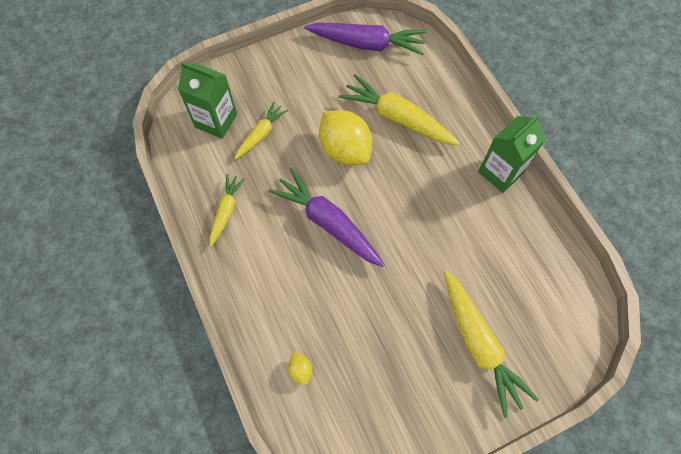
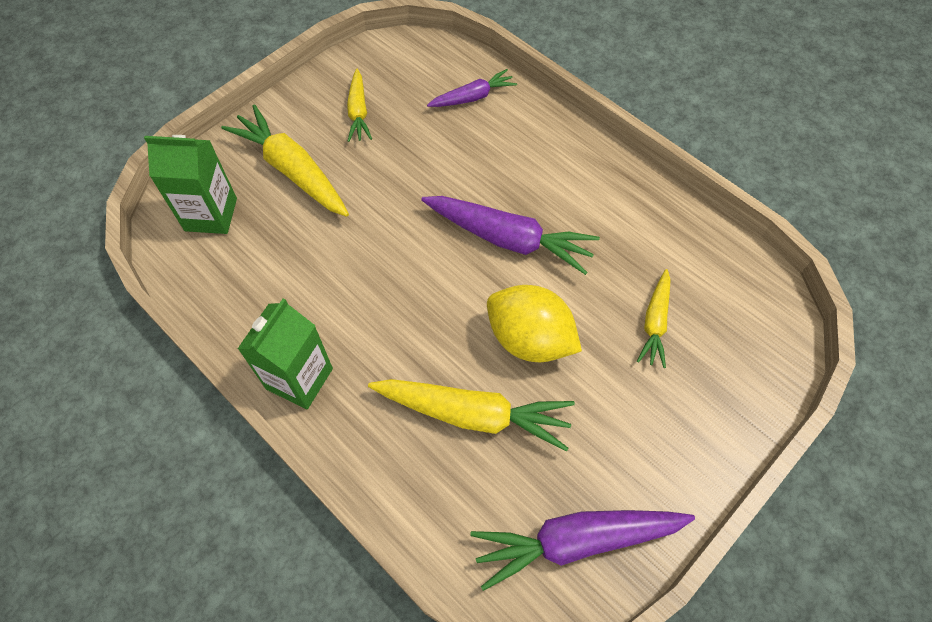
camera: 160 degrees right, 5 degrees down
green carton [178,62,237,139] -> green carton moved to [144,135,237,234]
yellow carrot [209,174,245,247] -> yellow carrot moved to [347,69,372,142]
yellow lemon [288,352,312,385] -> purple carrot [427,69,517,107]

